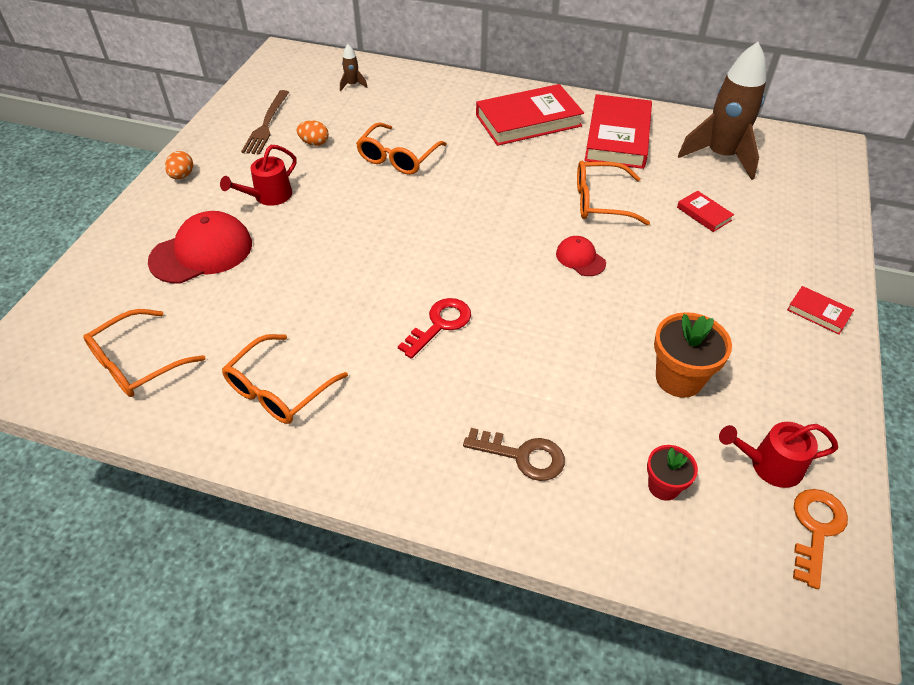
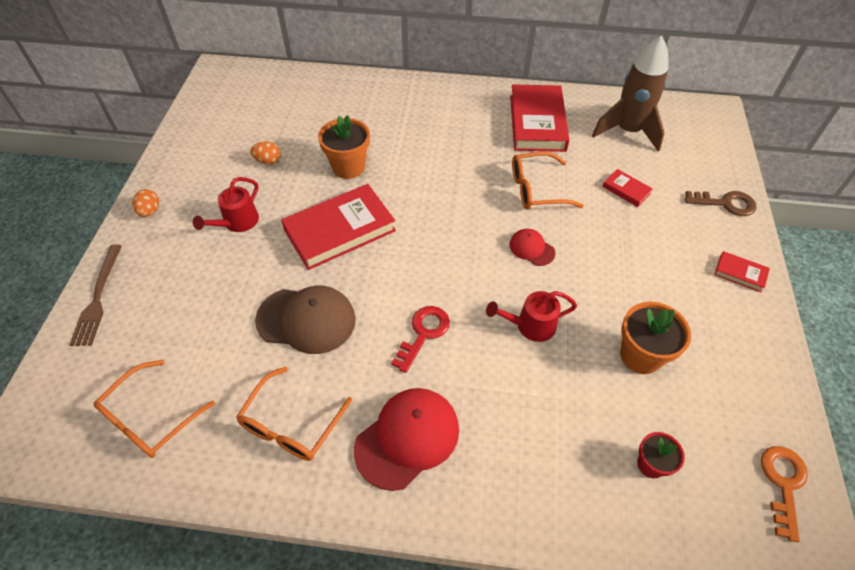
camera: 10 degrees left, 5 degrees up
red cap [148,211,252,284] -> red cap moved to [354,388,459,491]
brown fork [241,90,289,155] -> brown fork moved to [69,244,122,346]
brown rocket [340,44,368,91] -> none
orange glasses [356,122,447,175] -> orange flower pot [318,115,370,179]
brown key [463,428,565,481] -> brown key moved to [685,191,756,216]
red book [476,84,584,146] -> red book moved to [281,184,396,270]
red watering can [719,422,838,488] -> red watering can moved to [486,291,577,342]
none -> brown cap [255,286,356,354]

